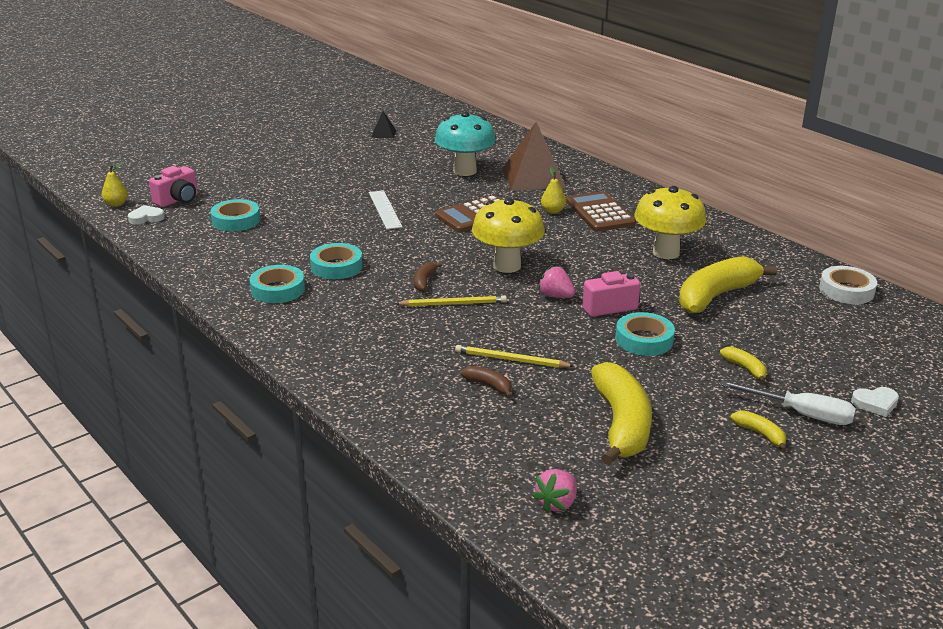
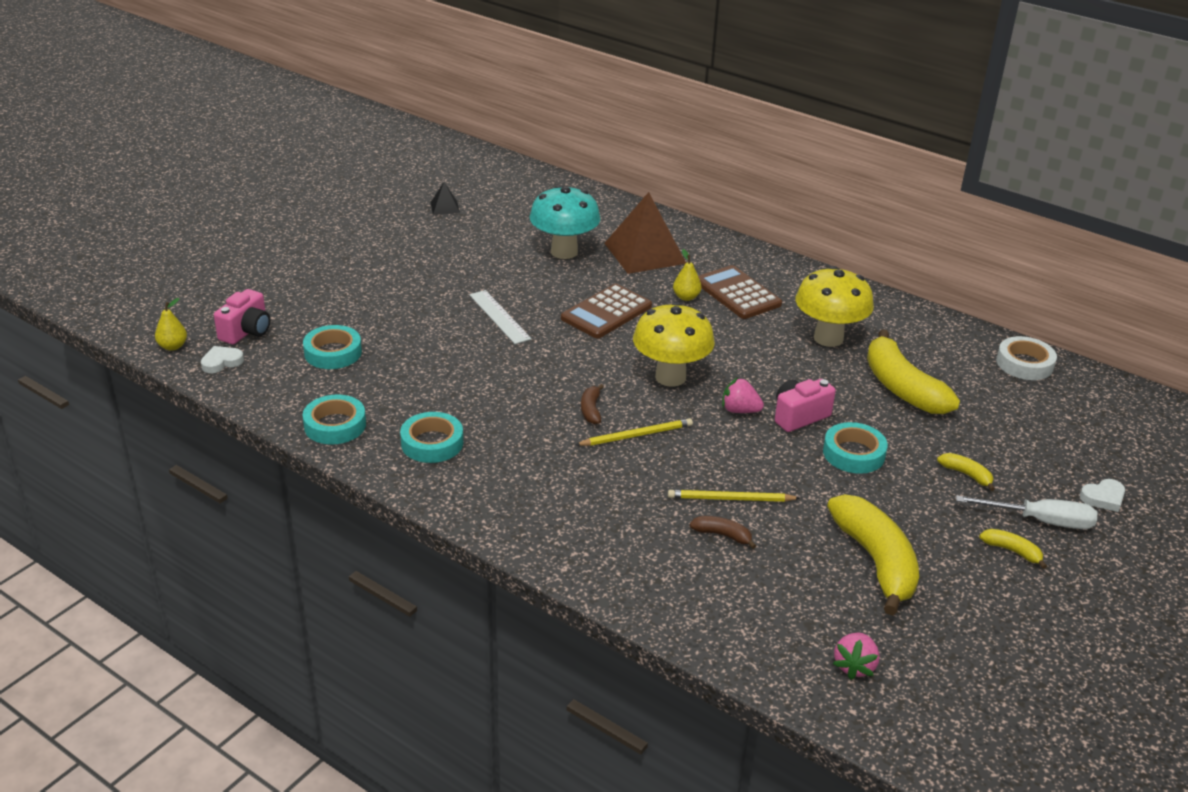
camera: 15 degrees left, 5 degrees up
turquoise tape [310,243,363,279] -> turquoise tape moved to [303,394,366,445]
yellow banana [679,256,777,314] -> yellow banana turned 60 degrees counterclockwise [867,329,960,414]

